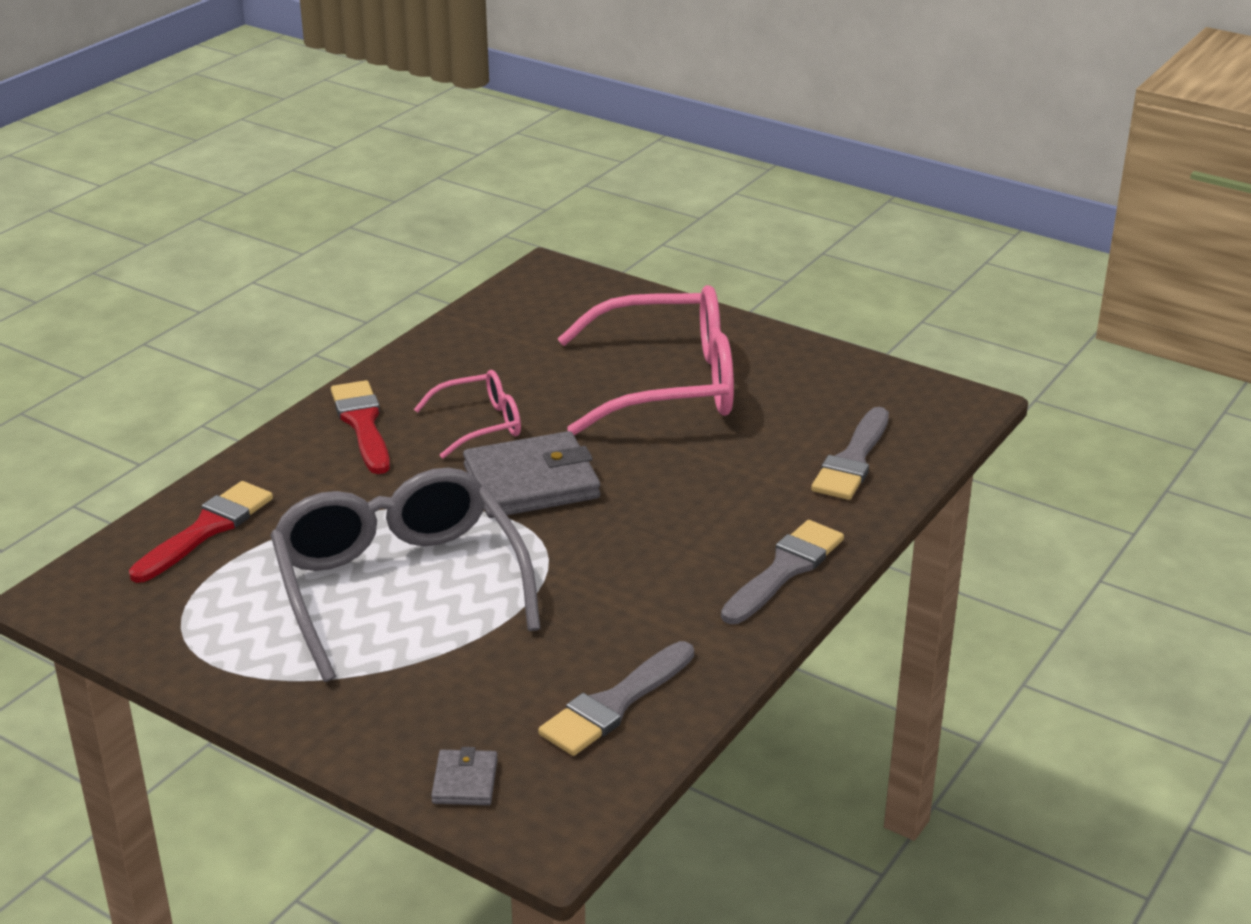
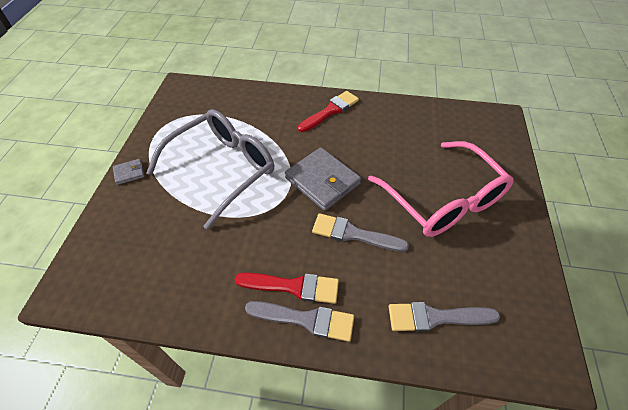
camera: 65 degrees right, 20 degrees up
red brush [129,481,273,583] -> red brush moved to [235,273,339,304]
pink glasses [414,370,521,459] -> none
grey wallet [431,747,497,805] -> grey wallet moved to [113,159,145,185]
grey brush [538,641,694,756] -> grey brush moved to [312,213,409,252]

